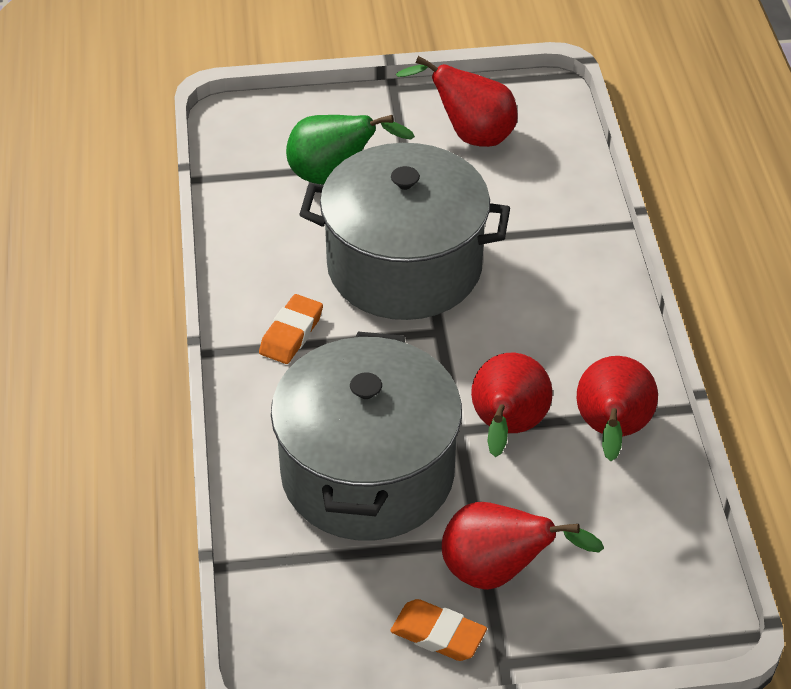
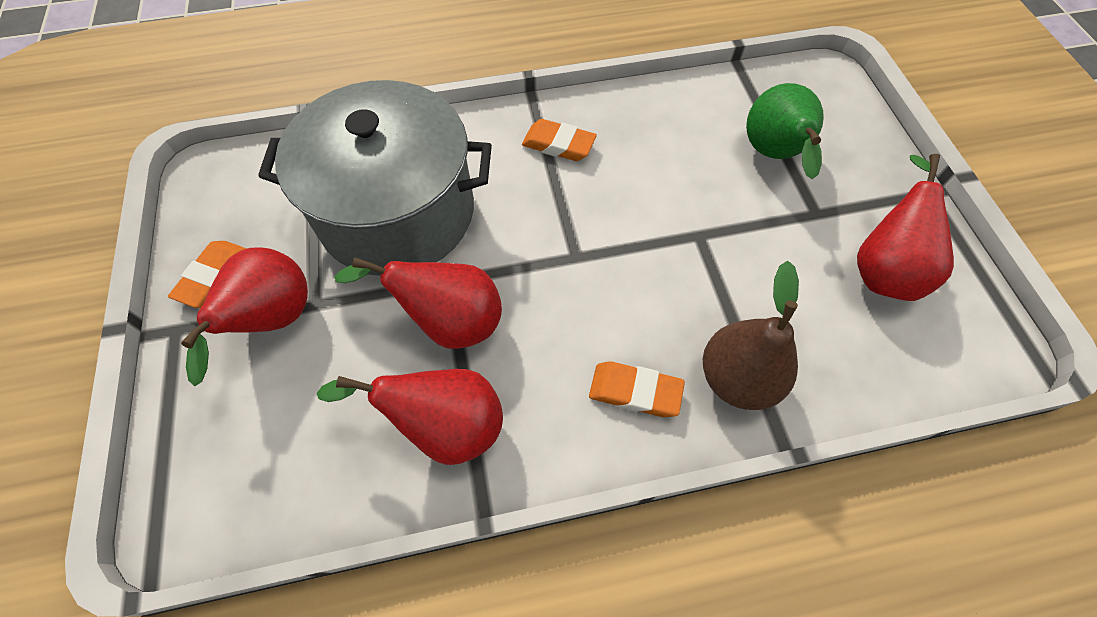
camera: 85 degrees right, 15 degrees up
grey pot [299,143,510,320] -> none
none -> orange eraser [589,361,685,417]
none -> brown pear [703,261,799,410]

